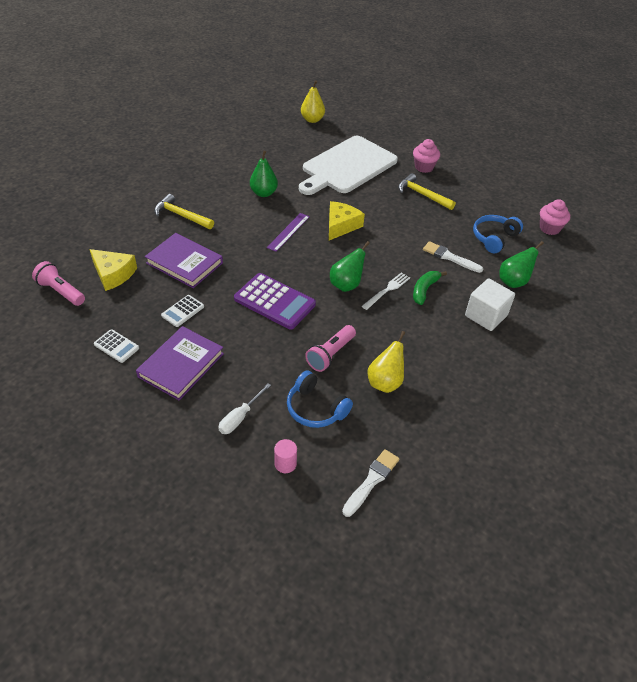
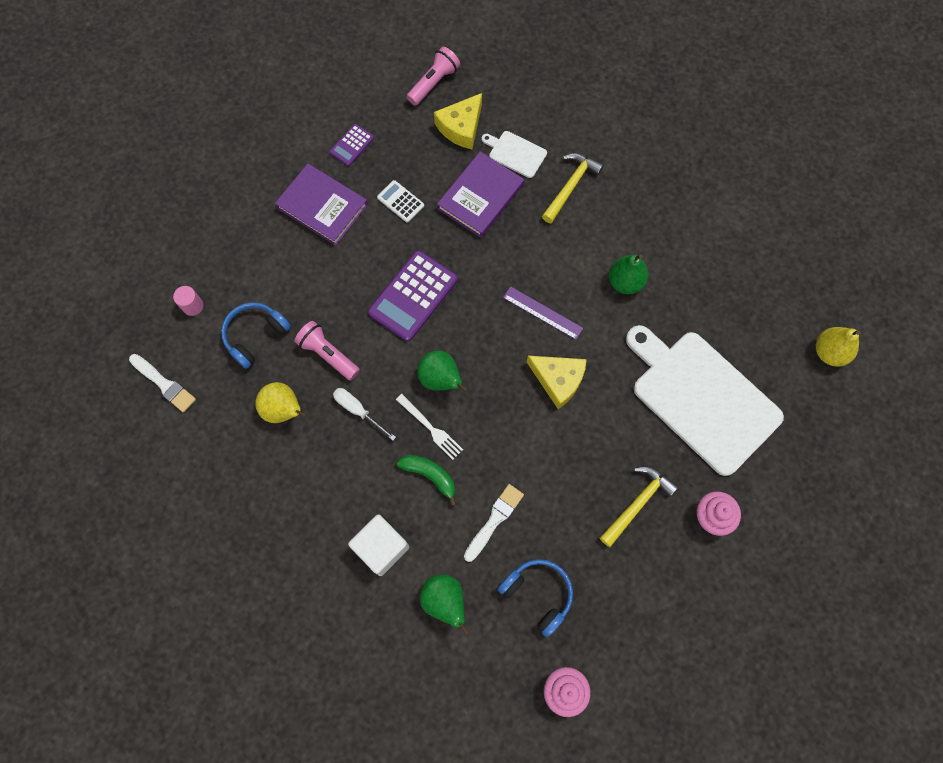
camera: 95 degrees right, 25 degrees up
white calculator [94,329,139,363] -> purple calculator [330,124,374,166]
white screwdriver [218,383,271,434] -> white screwdriver moved to [333,388,396,440]
none -> white cutting board [482,131,547,178]

